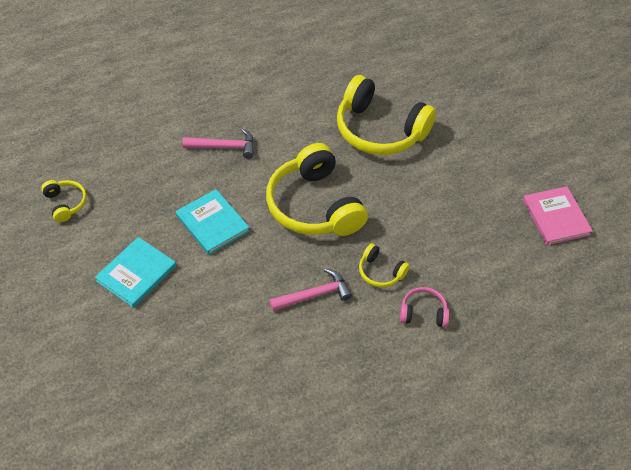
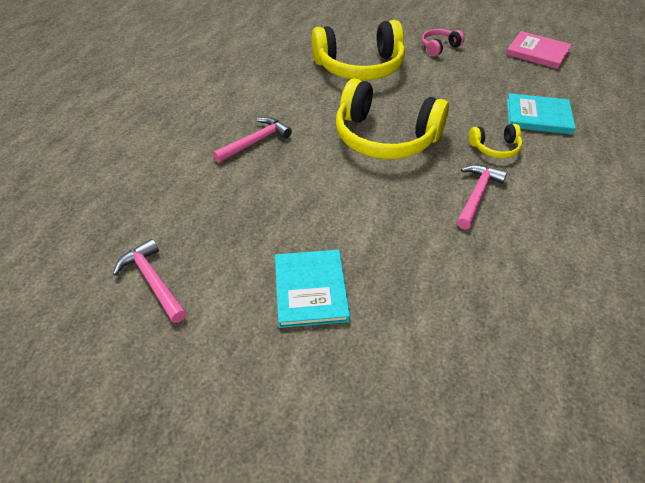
camera: 40 degrees left, 5 degrees down
yellow headphones [41,180,87,222] -> pink hammer [113,239,187,323]
turquoise book [176,189,250,255] -> turquoise book moved to [507,93,575,135]
pink headphones [400,287,449,328] -> pink headphones moved to [422,29,464,56]

